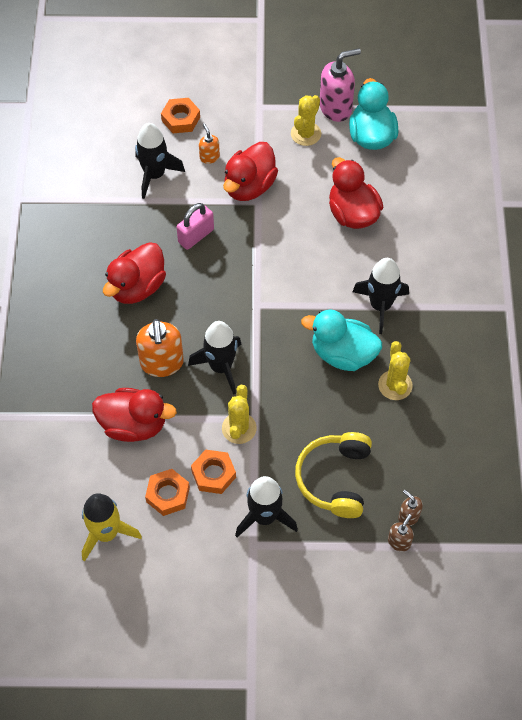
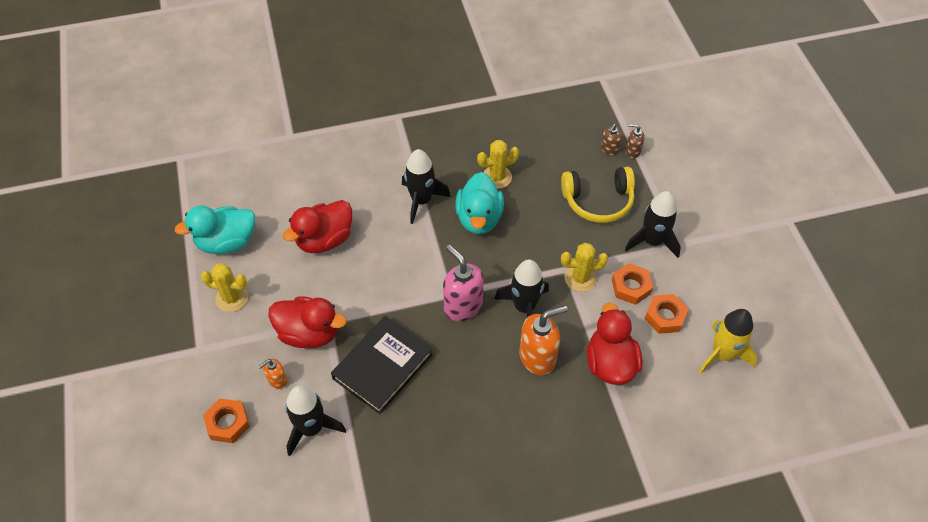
camera: 105 degrees left, 5 degrees down
red duck [103,242,166,304] -> none
pink padlock [177,203,214,250] -> black book [331,316,433,414]
pink soap dispenser [320,48,361,122] -> pink soap dispenser moved to [443,245,484,321]

